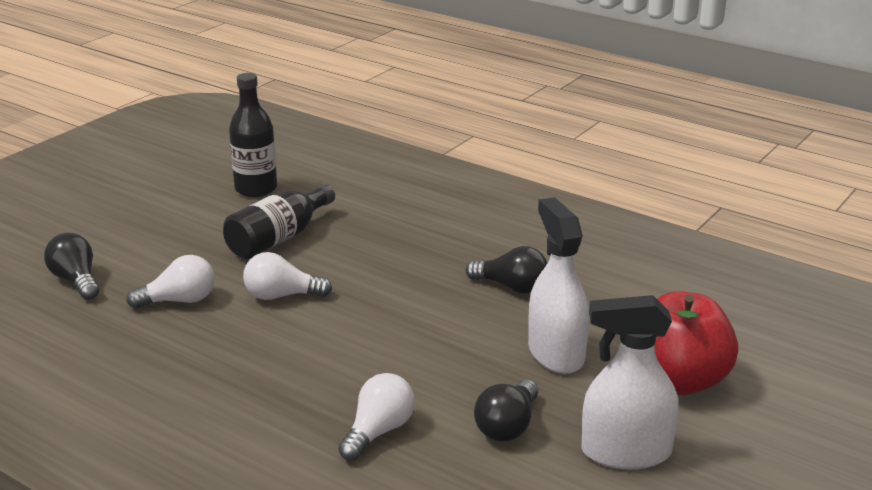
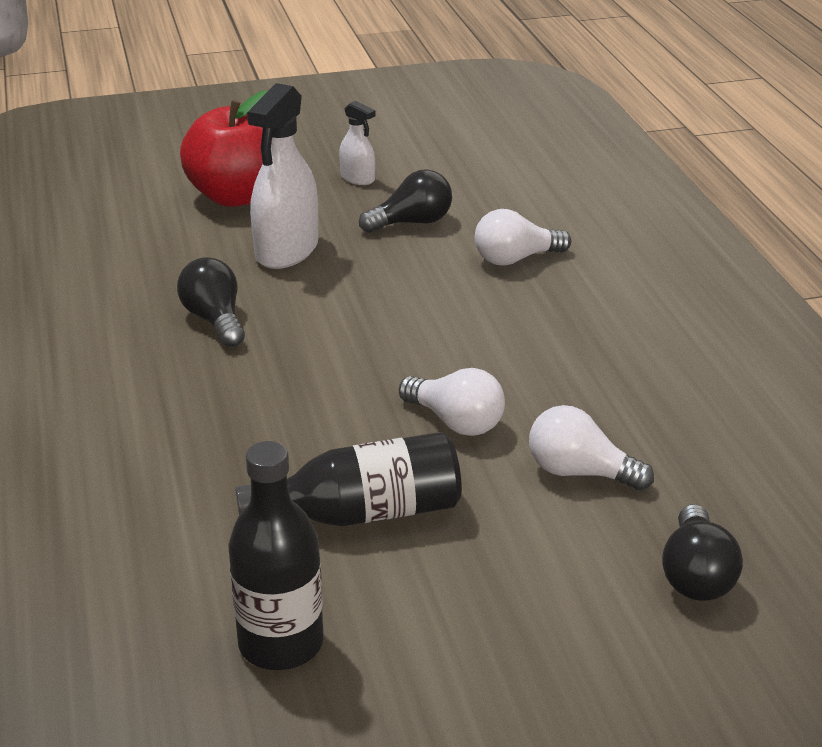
camera: 140 degrees left, 5 degrees up
white spray bottle [581,295,679,469] -> white spray bottle [339,101,375,185], size x0.51

